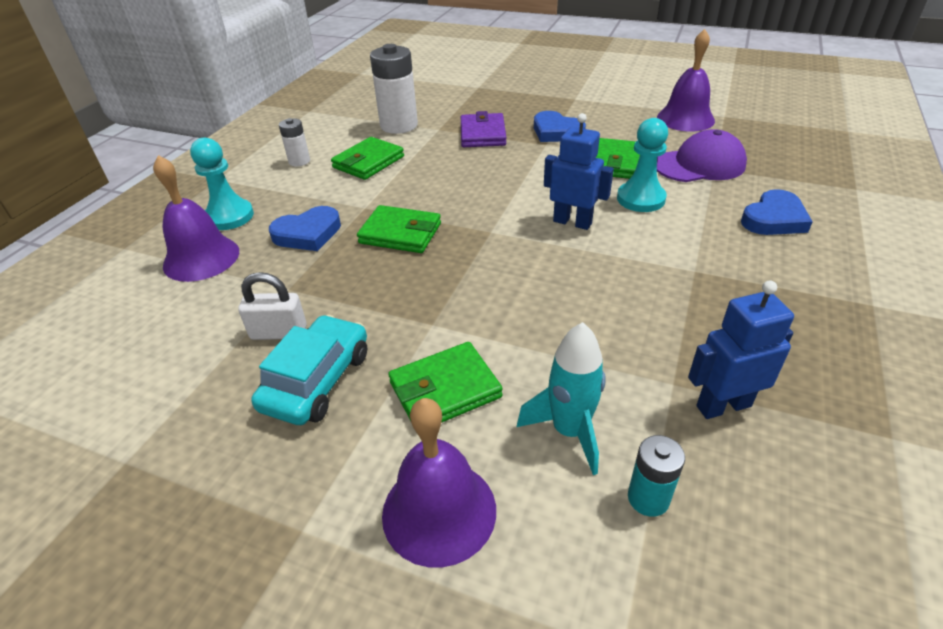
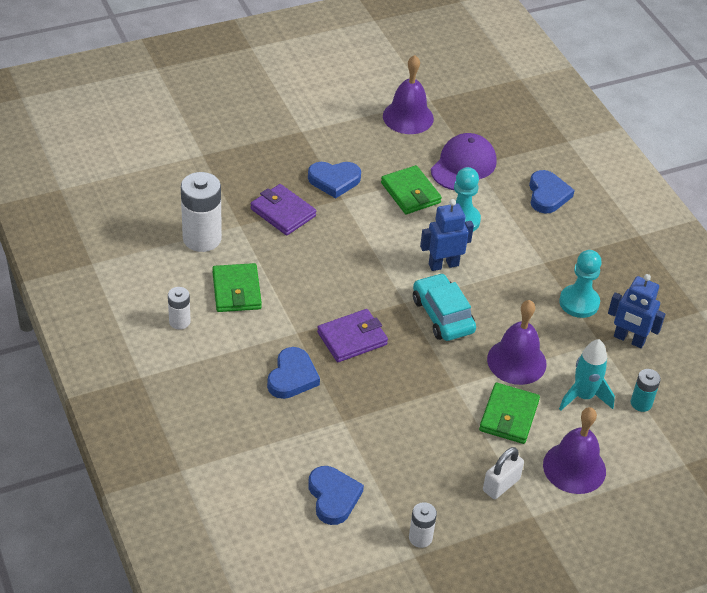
camera: 50 degrees left, 5 degrees up
purple bell [153,155,239,282] -> purple bell moved to [487,300,547,385]
turquoise pawn [190,138,254,230] -> turquoise pawn moved to [559,250,602,318]
white padlock [238,272,307,340] -> white padlock moved to [483,447,524,499]
turquoise car [251,315,367,425] -> turquoise car moved to [413,273,476,341]
green wallet [357,205,441,253] -> purple wallet [317,309,388,362]
blue robot [688,281,794,419] -> blue robot turned 90 degrees counterclockwise [608,274,665,348]
none -> blue heart [308,466,364,525]
none -> white battery [409,502,437,548]

